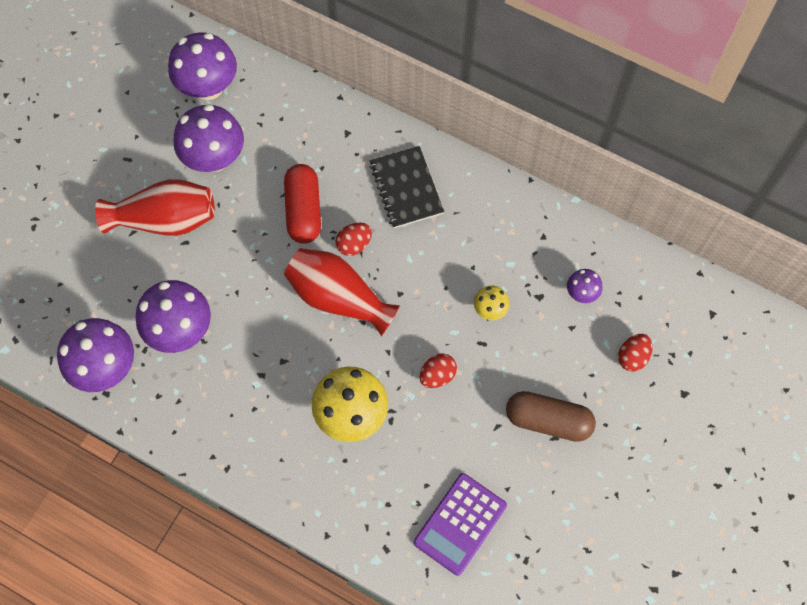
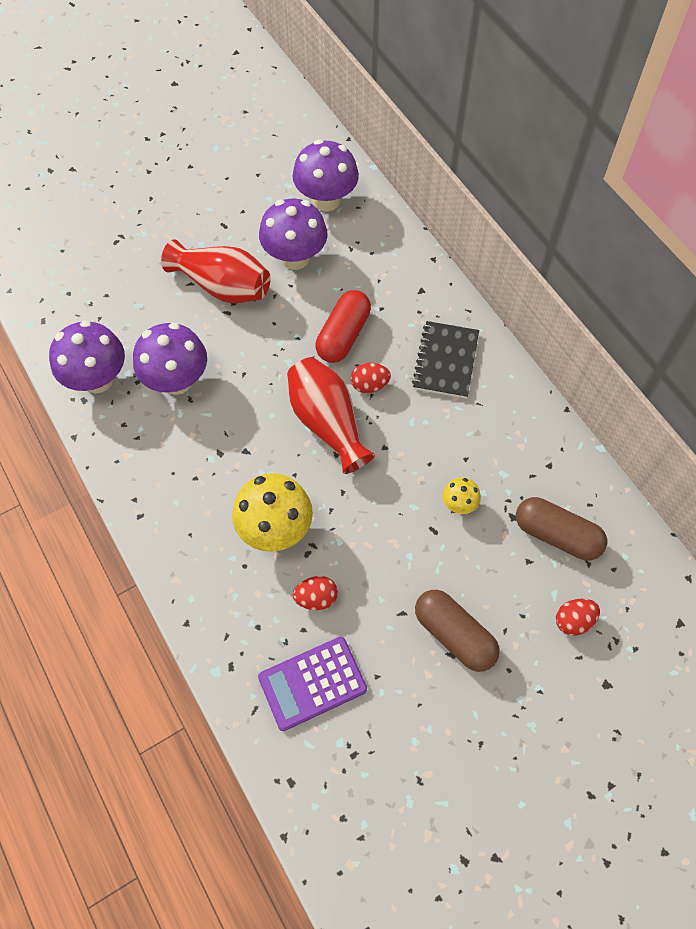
camera: 30 degrees right, 5 degrees down
red egg [420,353,457,388] -> red egg moved to [293,576,338,610]
purple mushroom [567,269,603,303] -> brown capsule [516,497,607,560]

